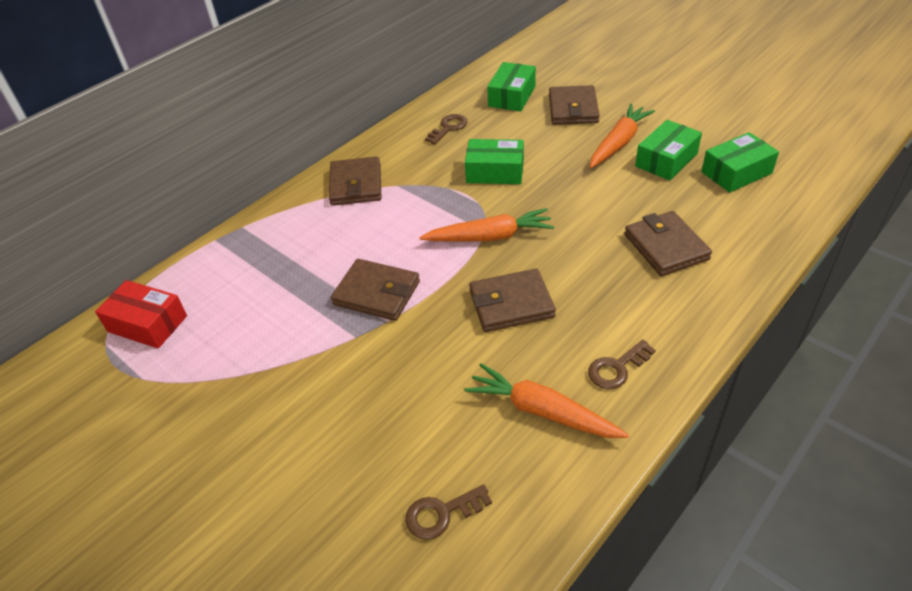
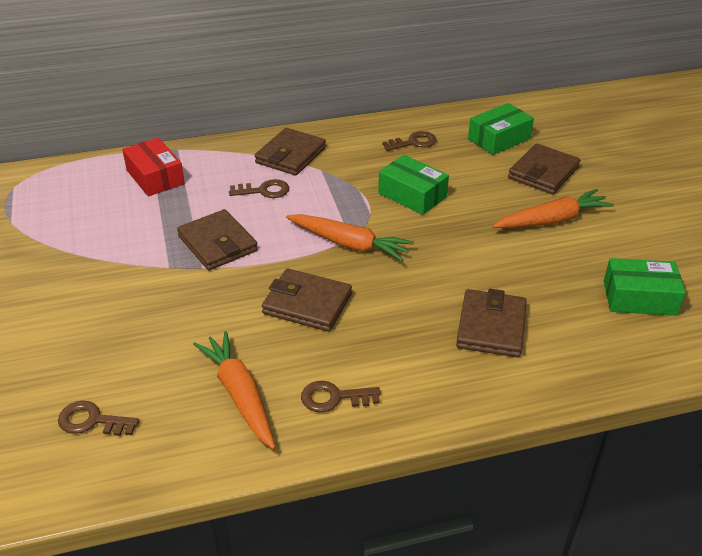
camera: 30 degrees right, 5 degrees down
red box [95,280,187,348] -> red box moved to [122,138,185,196]
green box [635,120,702,180] -> none
none -> brown key [229,179,289,198]

